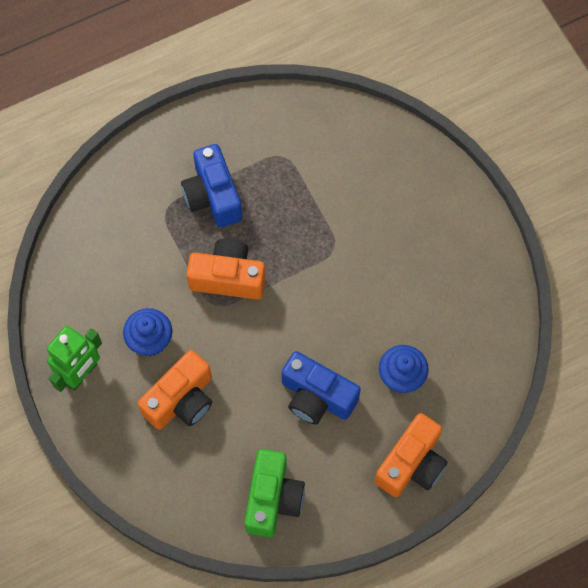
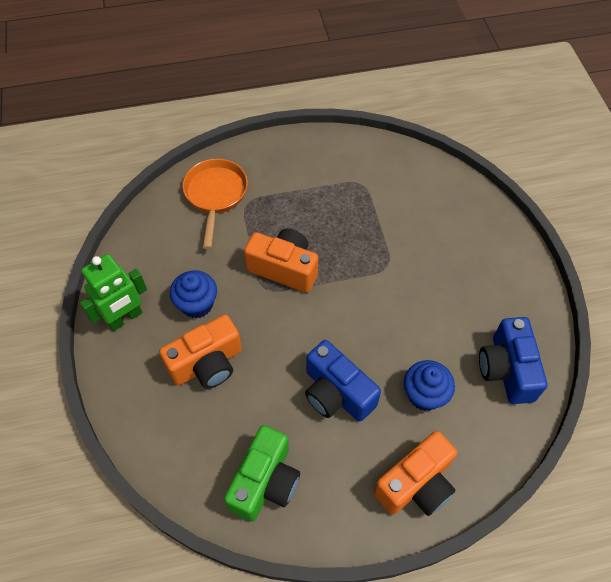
camera: 15 degrees right, 10 degrees down
blue camera [181,144,242,228] -> blue camera moved to [479,317,548,404]
none -> orange pan [182,159,248,249]

